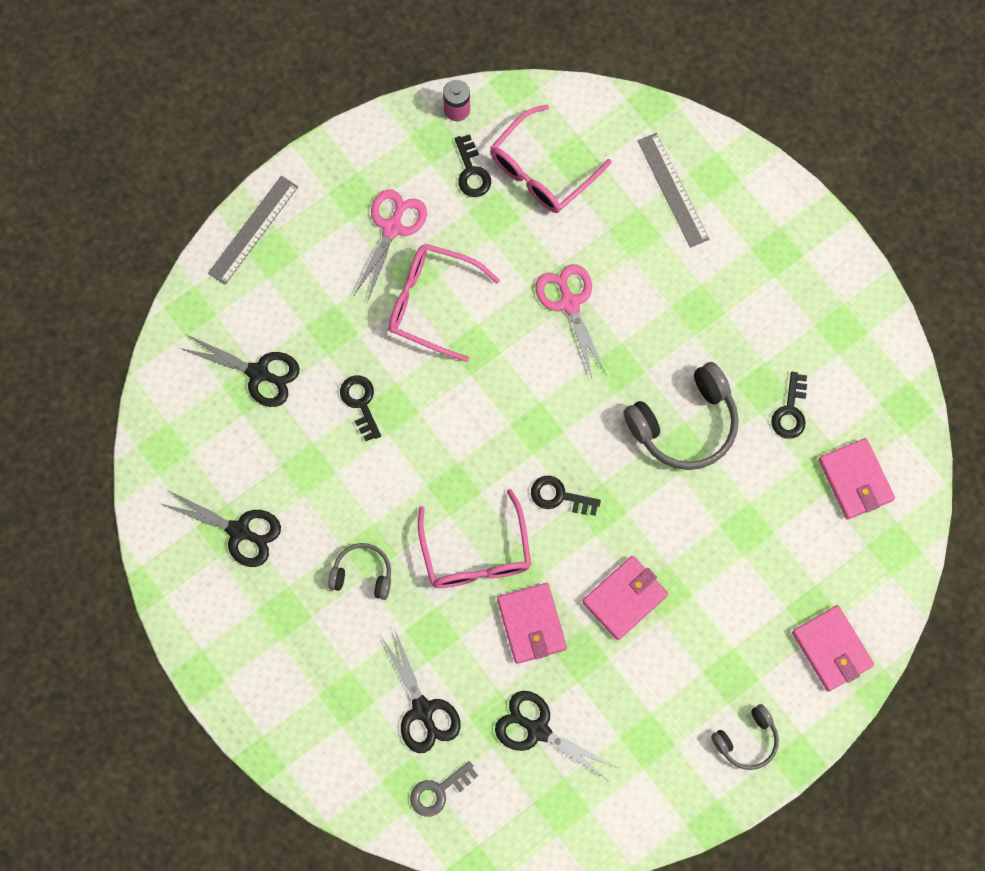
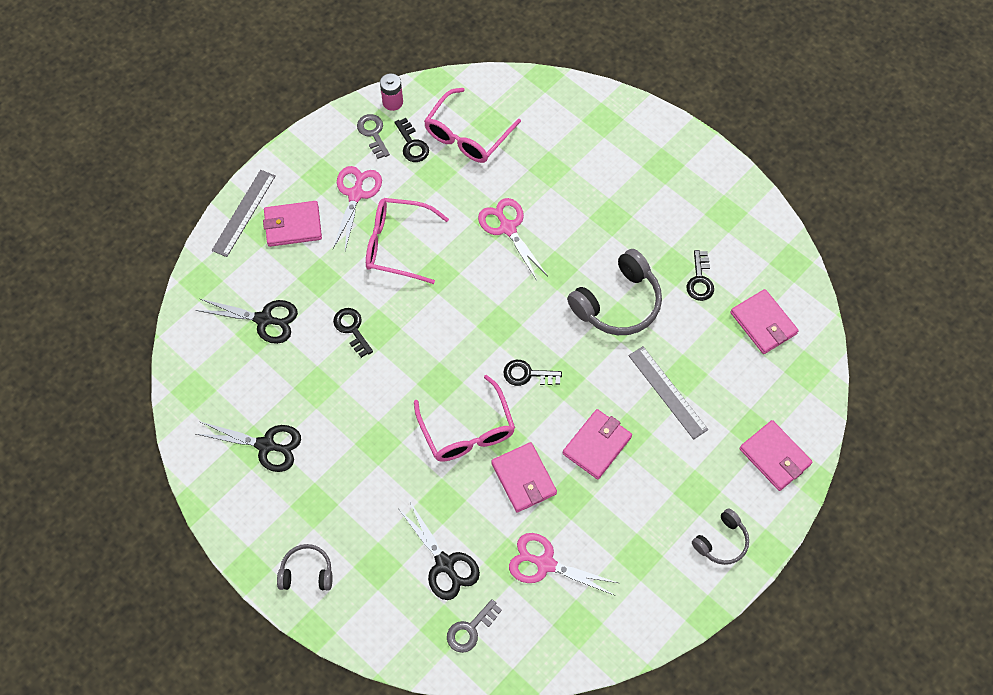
camera: 10 degrees left, 10 degrees down
grey headphones [328,543,391,600] -> grey headphones moved to [277,544,332,591]
black scissors [495,691,617,781] -> pink scissors [509,533,618,596]
grey ruler [638,133,709,248] -> grey ruler moved to [628,346,708,440]
none -> pink wallet [263,201,322,247]
none -> grey key [357,114,390,159]

